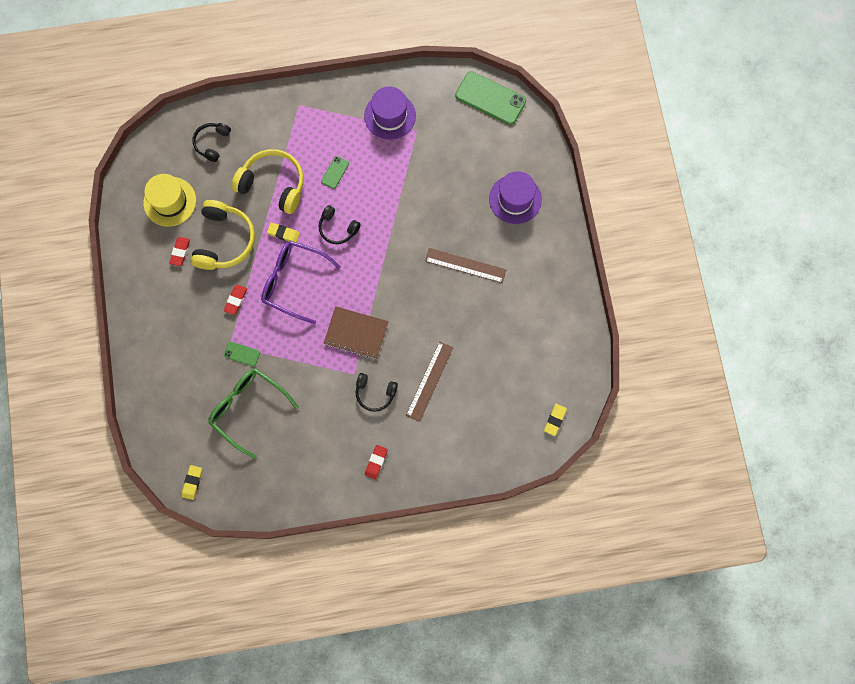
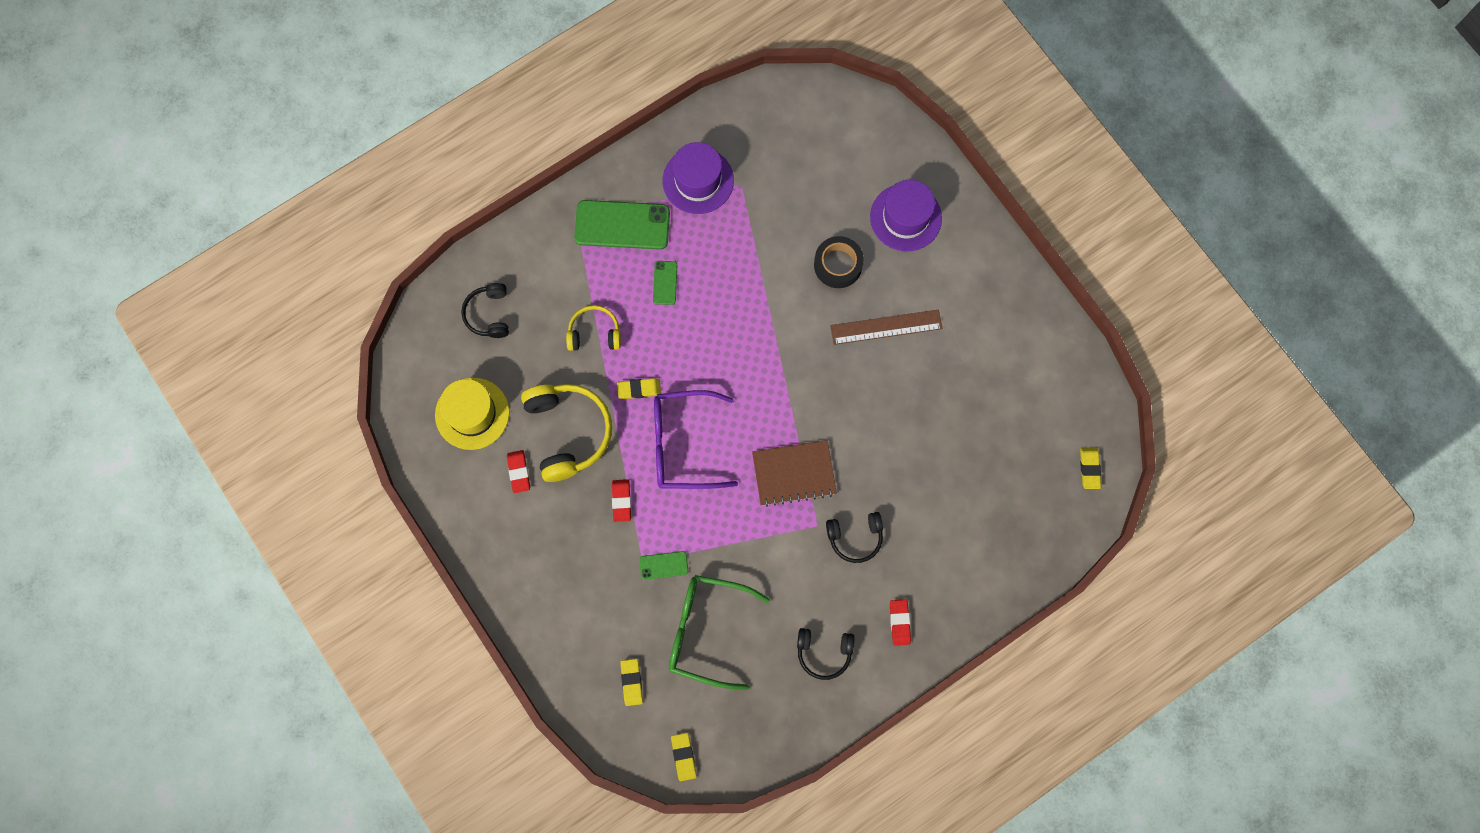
camera: 25 degrees left, 0 degrees up
yellow headphones [232,149,304,214] -> yellow headphones [566,305,621,351], size x0.58
black headphones [319,205,361,244] -> black headphones moved to [797,628,855,680]
brown ruler [406,341,453,422] -> none
green phone [455,71,526,125] -> green phone moved to [574,200,670,250]
none -> yellow eraser [620,659,643,706]
none -> black tape [814,236,864,288]

